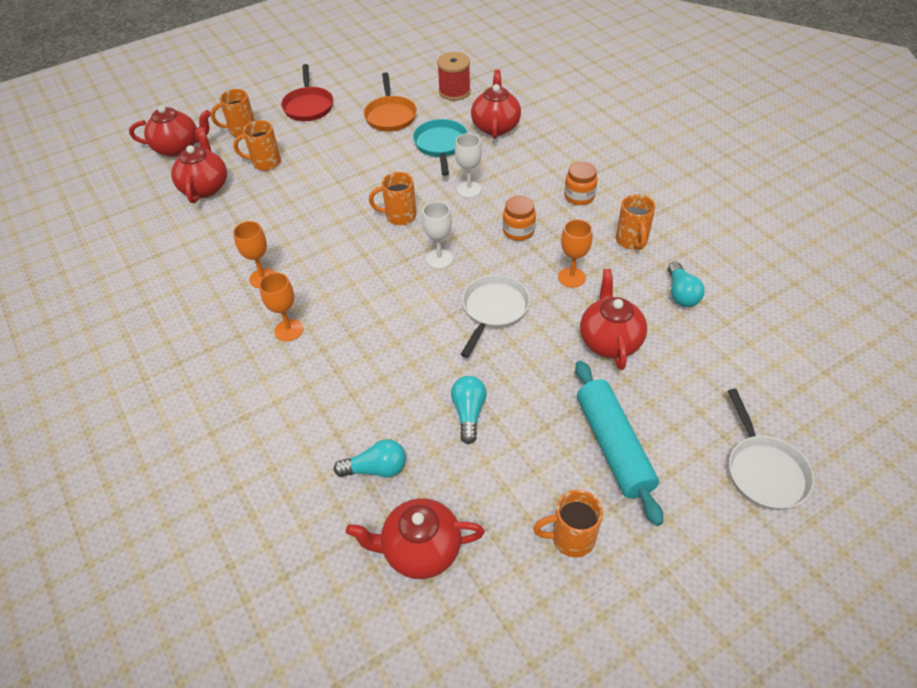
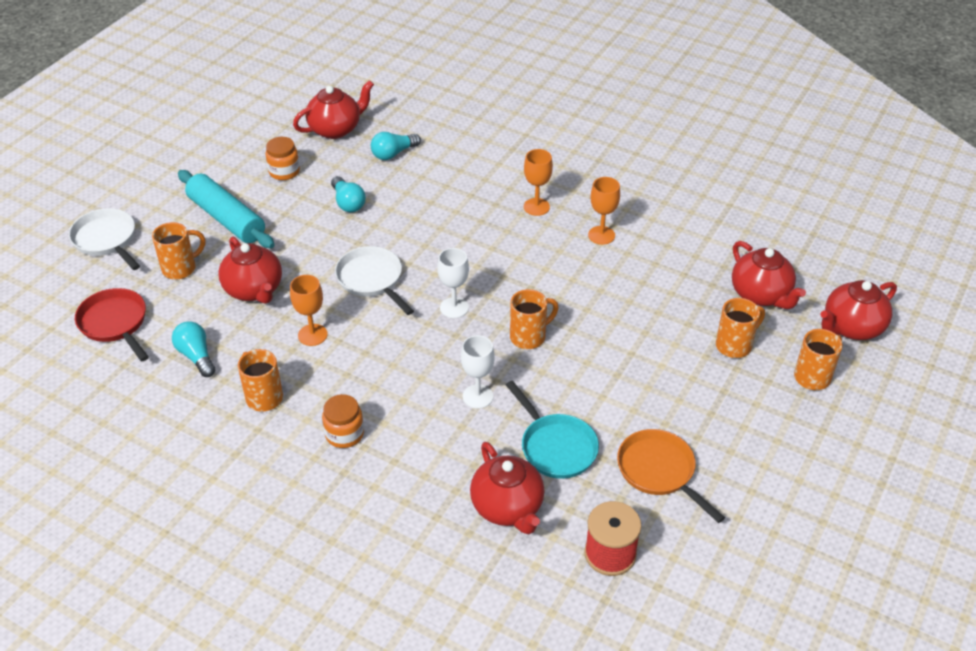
camera: 150 degrees right, 5 degrees down
red pan [281,64,333,121] -> red pan moved to [75,288,149,362]
white pan [461,275,530,358] -> white pan turned 150 degrees clockwise [335,246,414,315]
orange jar [503,196,536,241] -> orange jar moved to [265,137,300,180]
orange mug [533,490,603,557] -> orange mug moved to [152,222,205,279]

